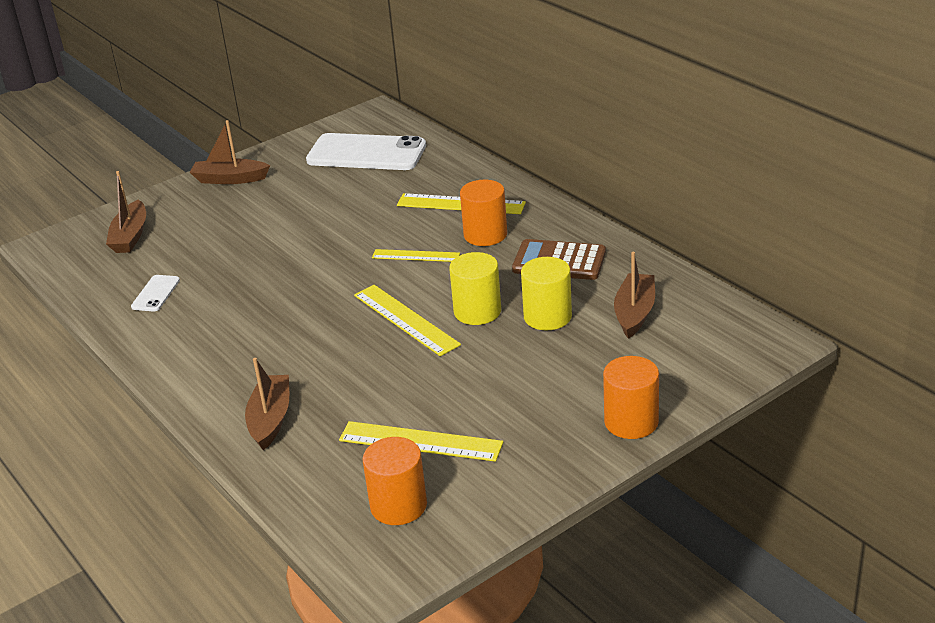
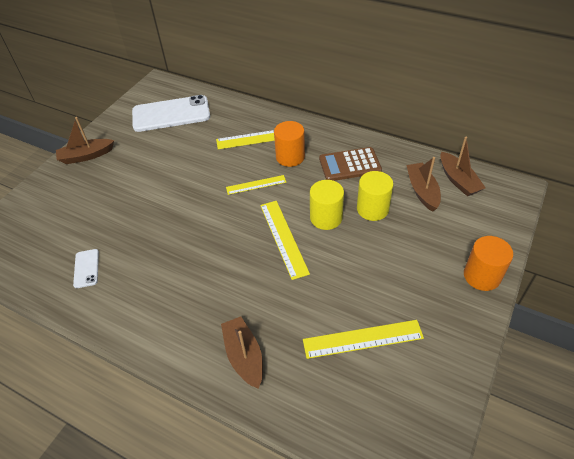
camera: 25 degrees left, 15 degrees up
brown boat [106,171,146,253] -> brown boat moved to [440,137,485,196]
yellow ruler [354,285,461,356] -> yellow ruler turned 45 degrees clockwise [260,201,310,280]
orange cylinder [363,437,427,525] -> none

